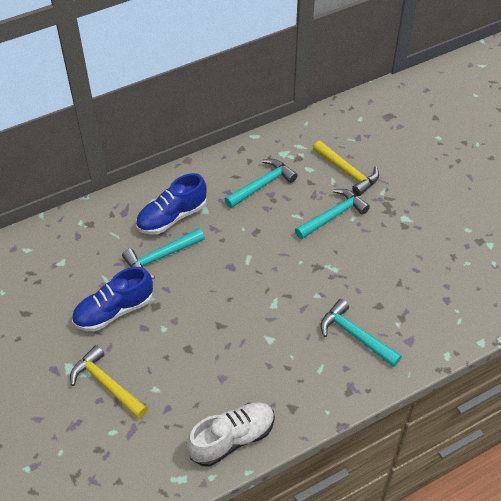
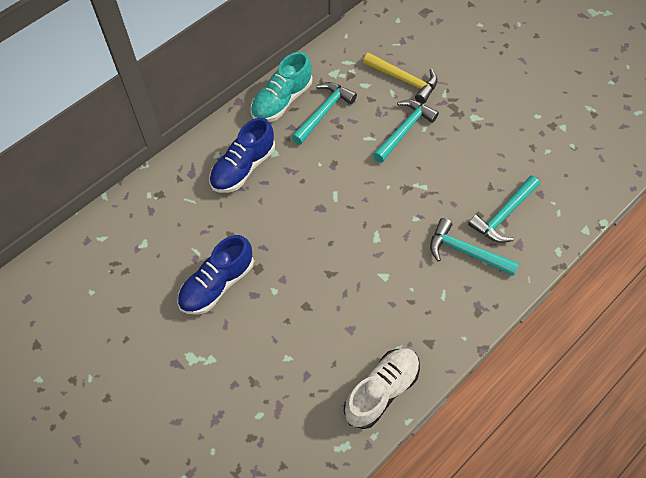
camera: 15 degrees left, 10 degrees up
yellow hammer [70,345,148,419] -> none
turquoise hammer [122,228,205,279] -> turquoise hammer moved to [468,176,540,243]
none -> turquoise shoe [251,52,312,122]

